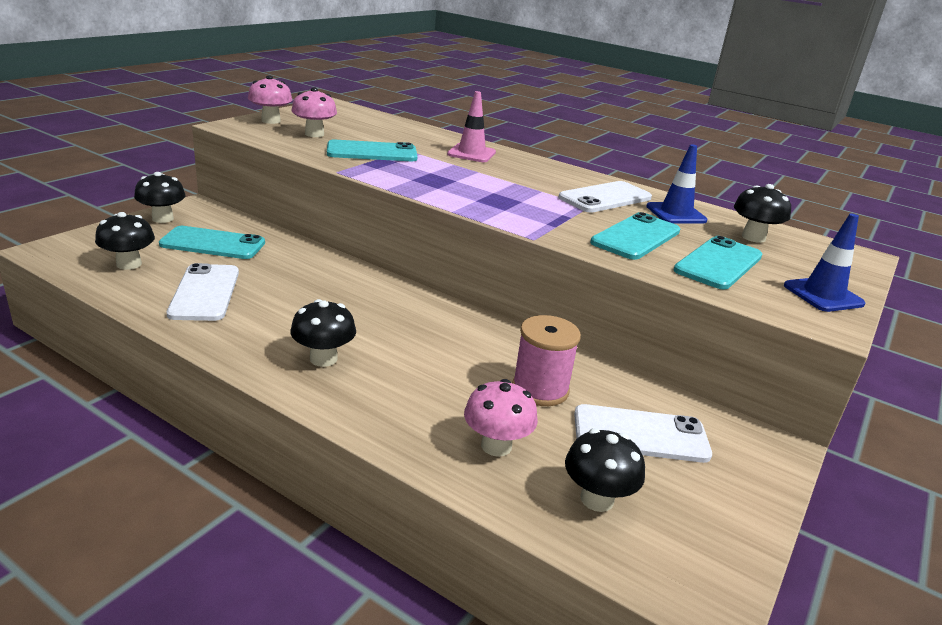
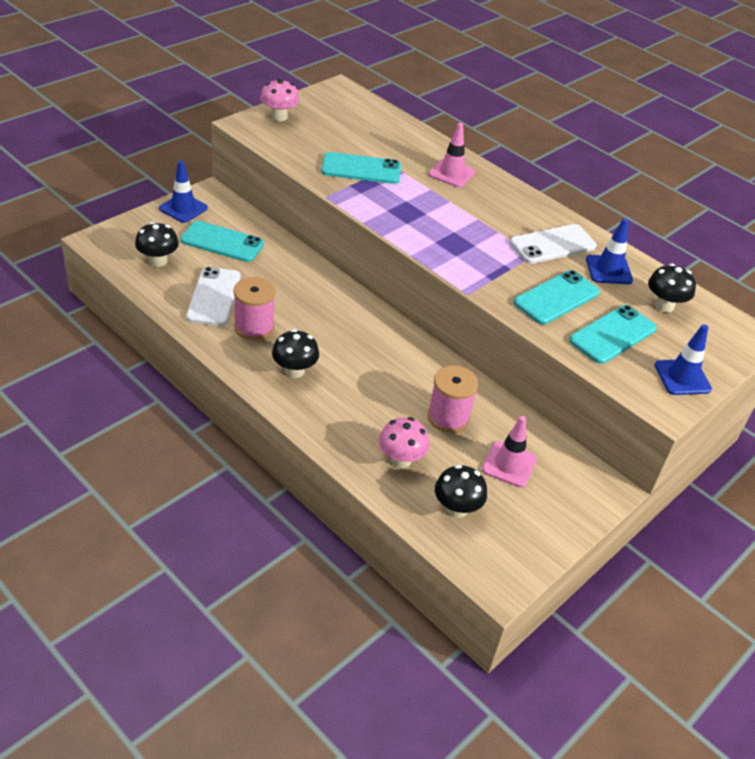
camera: 10 degrees right, 15 degrees up
black mushroom [134,172,186,223] -> blue traffic cone [159,161,208,223]
pink mushroom [291,88,337,137] -> none
white phone [574,404,712,463] -> pink traffic cone [482,416,537,488]
none -> pink spool [233,277,275,341]

